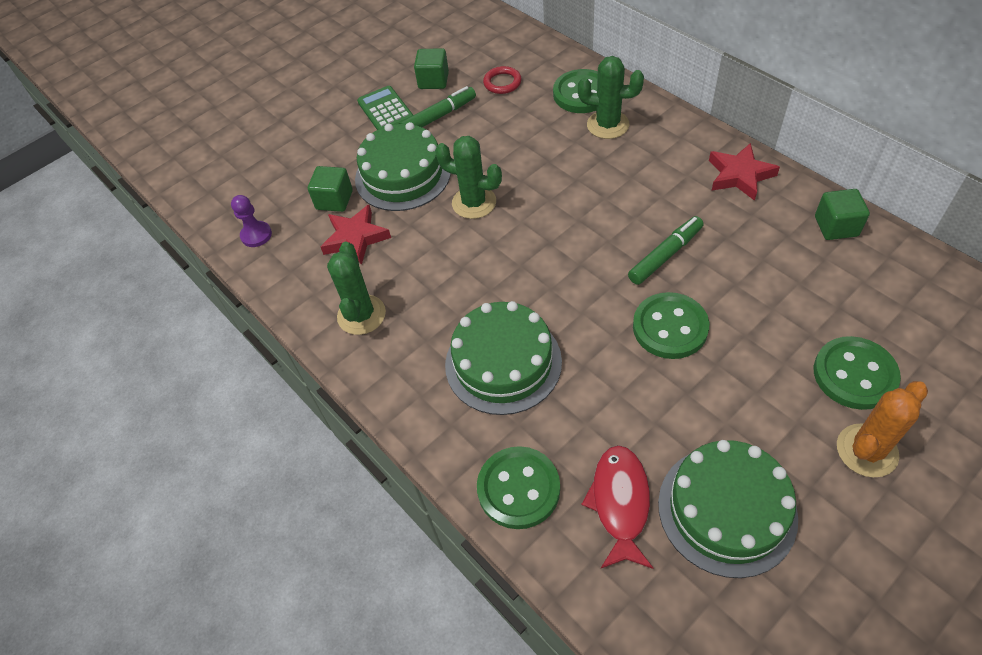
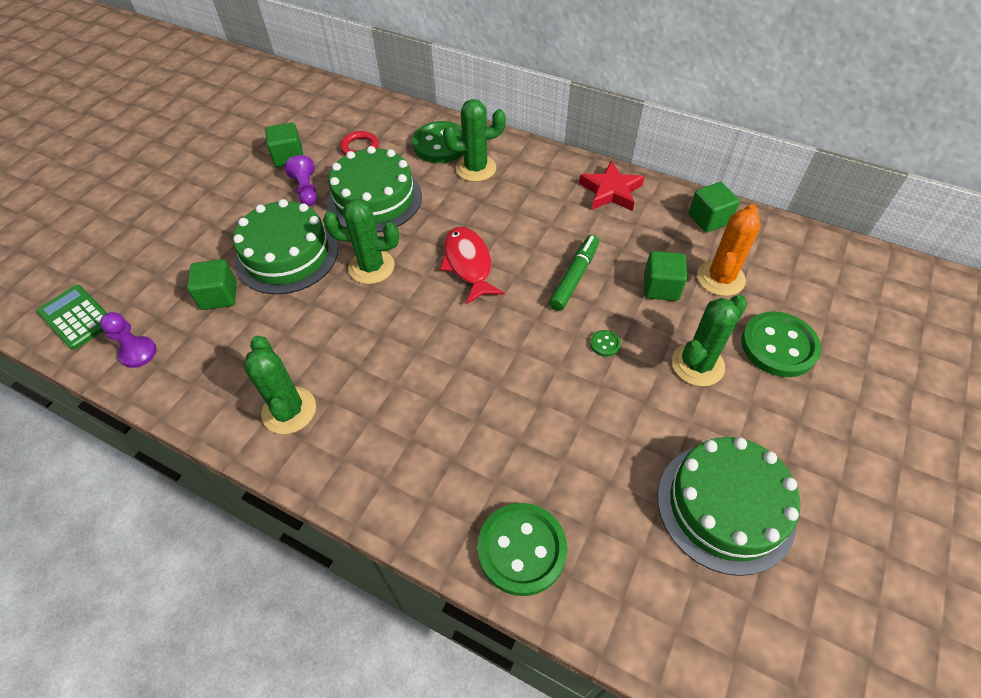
camera: 25 degrees left, 0 degrees up
red star [321,205,391,265] -> none
green calculator [357,86,413,130] -> green calculator moved to [37,285,107,350]
green marker [400,86,476,127] -> purple pawn [285,155,317,206]
green cake [445,301,562,415] -> green cake moved to [327,146,422,233]
red fish [581,445,653,569] -> red fish moved to [440,227,504,304]
green button [633,292,709,359] -> green button [590,330,621,357], size x0.41
orange cactus [837,381,928,477] -> orange cactus moved to [697,204,761,296]
none -> green cube [644,251,687,301]
none -> green cactus [672,295,747,386]

